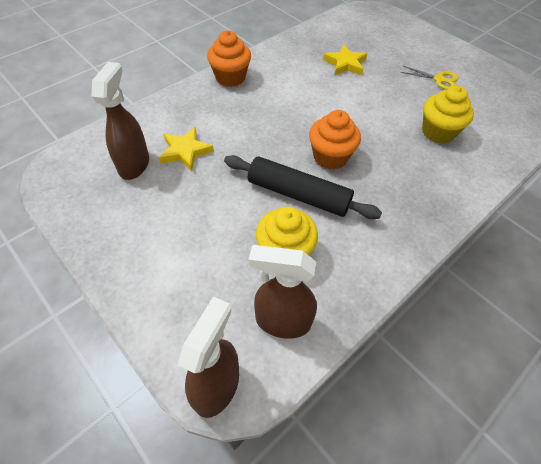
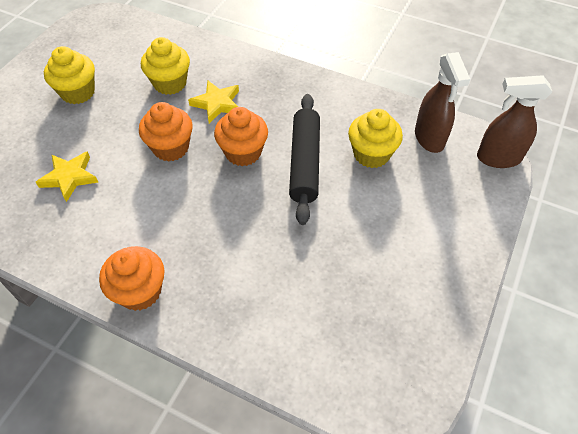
camera: 110 degrees left, 0 degrees up
brown spray bottle [92,62,149,180] -> none
yellow star [159,127,214,171] -> yellow star moved to [188,80,239,123]
yellow scissors [400,66,458,90] -> yellow cupcake [44,46,95,104]
none -> orange cupcake [139,102,193,162]

